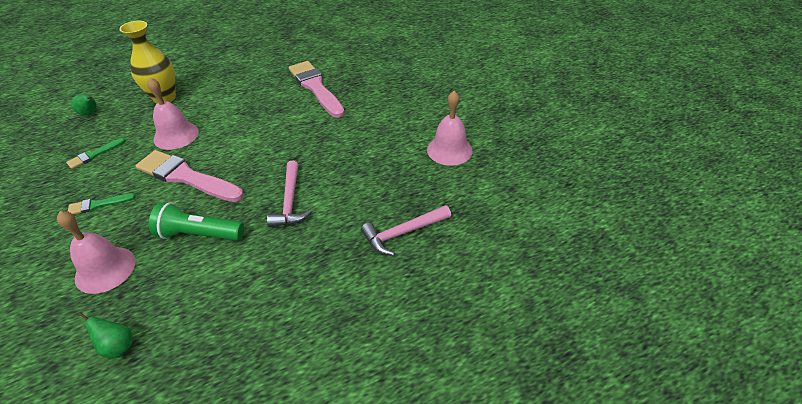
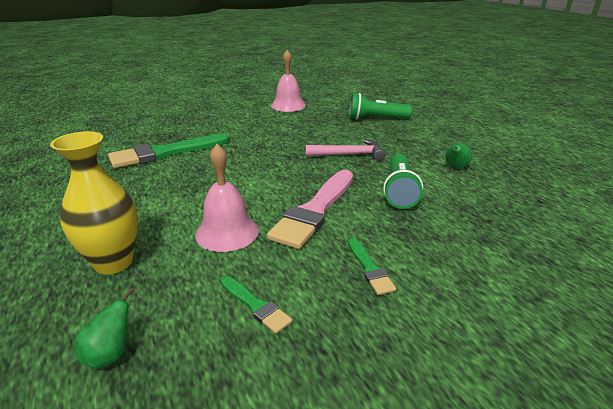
camera: 90 degrees left, 15 degrees down
pink bell [57,211,136,294] -> none
green pear [78,312,133,358] -> green pear moved to [446,143,472,168]
pink brush [289,61,345,118] -> green brush [108,134,229,168]
pink hammer [361,205,451,256] -> green flashlight [349,93,412,120]

